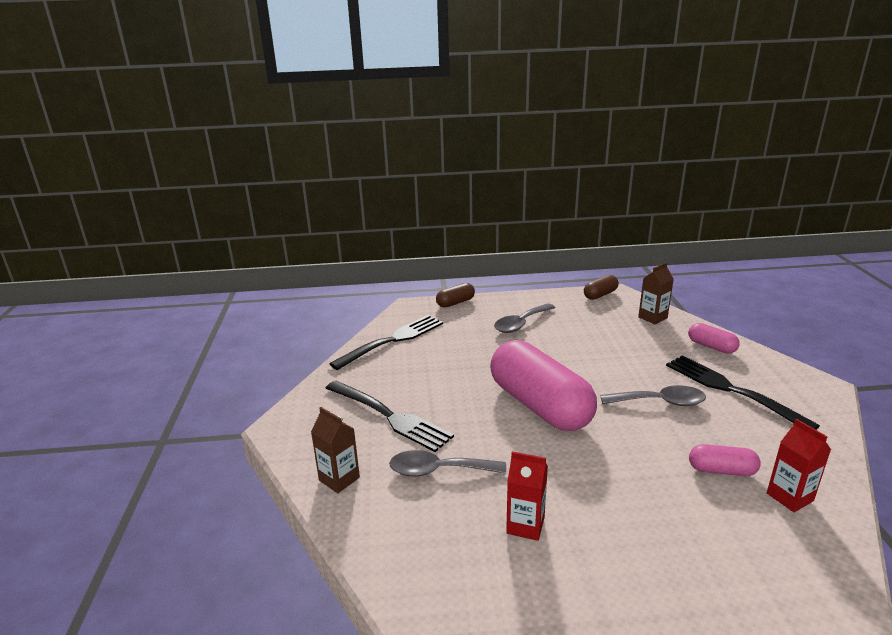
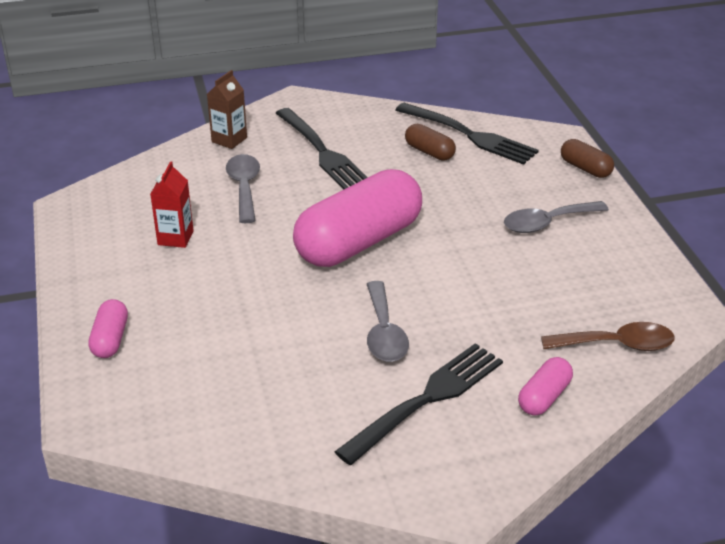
camera: 80 degrees right, 10 degrees up
black fork [325,381,454,452] -> black fork turned 60 degrees counterclockwise [276,108,368,190]
grey spoon [494,303,555,333] -> grey spoon turned 60 degrees counterclockwise [504,201,609,233]
brown capsule [584,275,618,300] -> brown capsule moved to [405,124,456,161]
brown carton [638,262,674,325] -> brown spoon [541,322,675,351]
pink capsule [689,444,761,476] -> pink capsule moved to [88,299,128,358]
red carton [767,419,831,512] -> none

